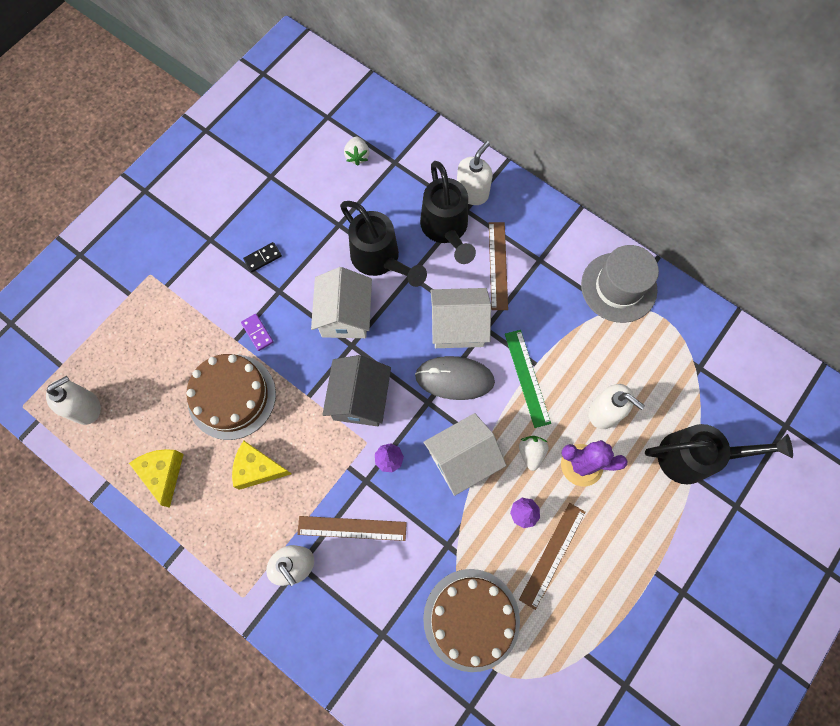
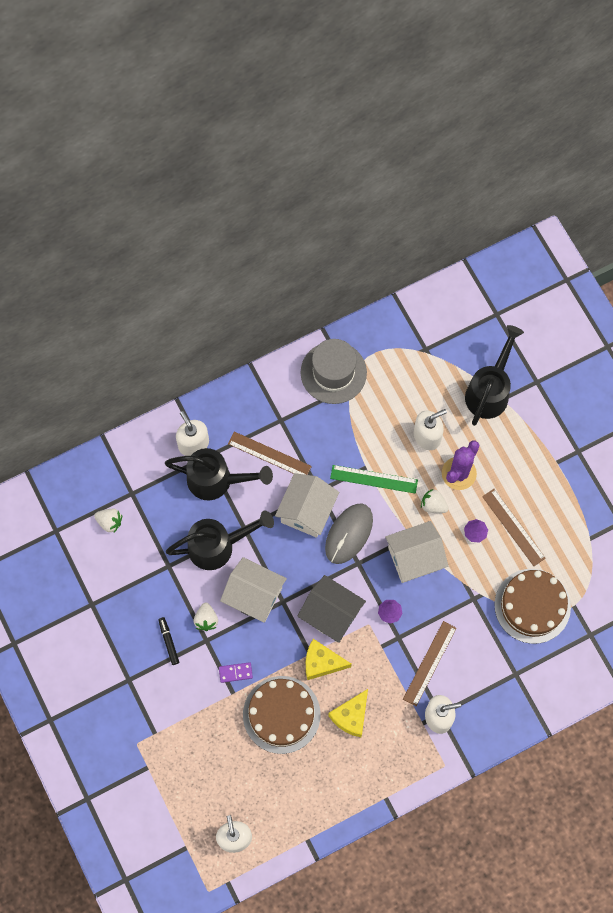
camera: 65 degrees left, 0 degrees up
yellow cheese [129,449,184,508] -> yellow cheese moved to [306,639,352,680]
black domino [243,242,282,272] -> black marker [159,617,179,665]
white house [424,413,507,496] -> white house turned 75 degrees clockwise [385,521,448,583]
none -> white strawberry [193,602,218,631]

